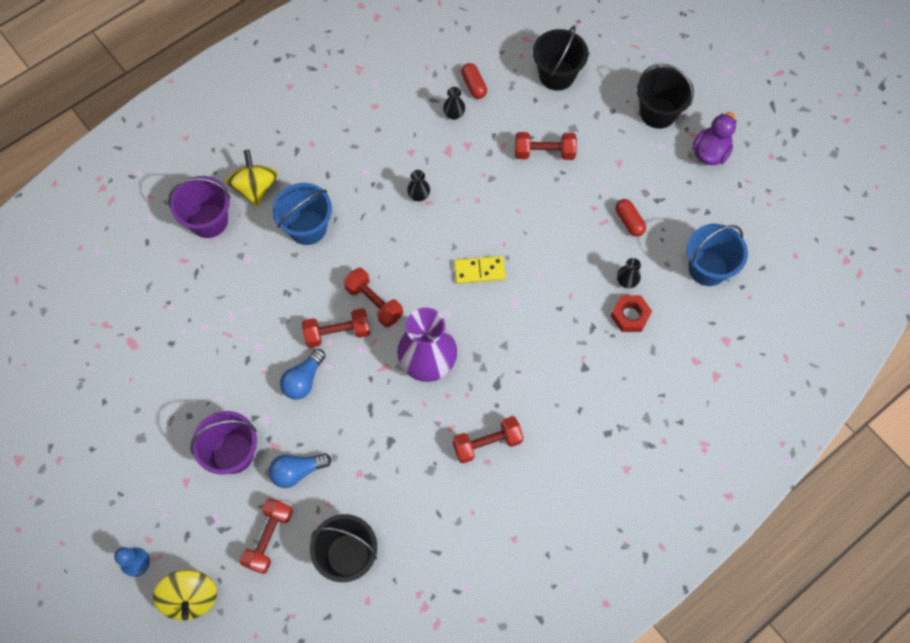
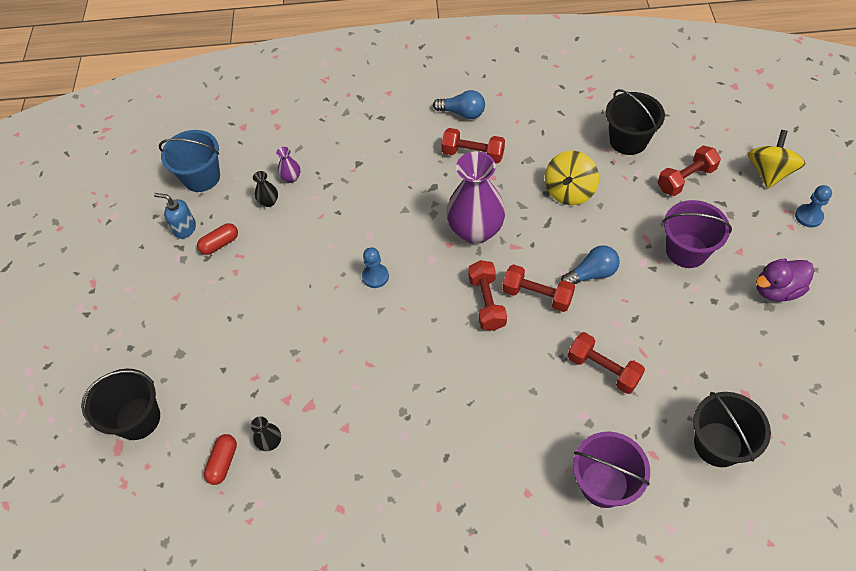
camera: 140 degrees left, 10 degrees down
yellow spinning top [225,150,278,206] -> yellow spinning top moved to [545,151,599,205]
blue light bulb [269,453,331,488] -> blue light bulb moved to [433,90,485,119]
blue bucket [272,183,332,245] -> none
black vase [407,170,430,201] -> none
yellow domino [454,256,506,284] -> blue pawn [362,247,389,288]
red dumbbell [515,132,577,160] -> red dumbbell moved to [568,332,645,394]
red nut [611,295,652,332] -> purple vase [276,147,300,183]
red capsule [616,199,646,237] -> red capsule turned 45 degrees clockwise [197,223,238,255]
black bucket [637,63,694,129] -> black bucket moved to [693,392,771,467]
purple duck [692,112,736,165] -> purple duck moved to [756,258,814,302]
none -> blue soap dispenser [154,193,196,239]

